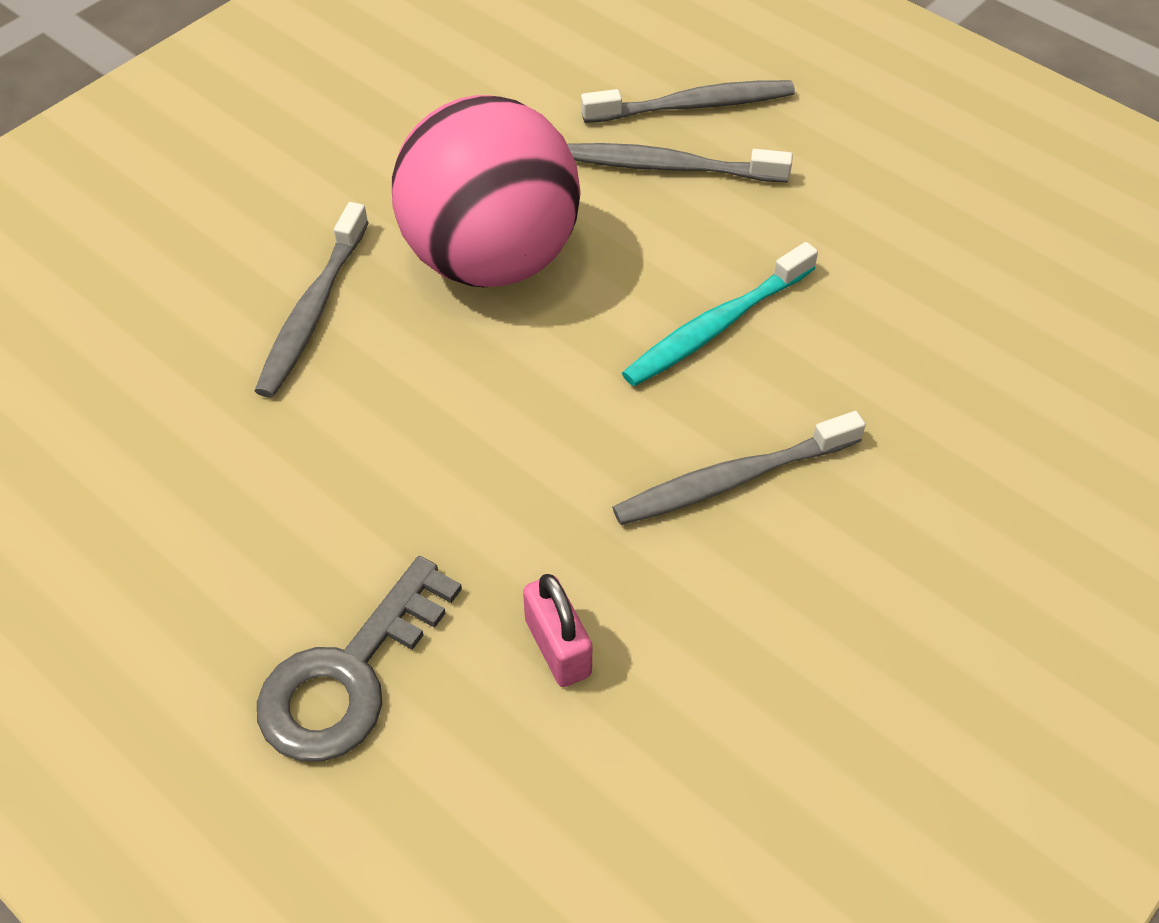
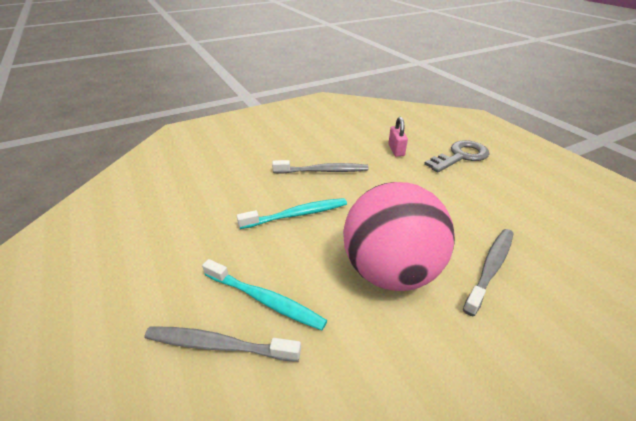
camera: 160 degrees left, 15 degrees down
grey toothbrush [567,143,793,182] -> turquoise toothbrush [202,259,327,330]

